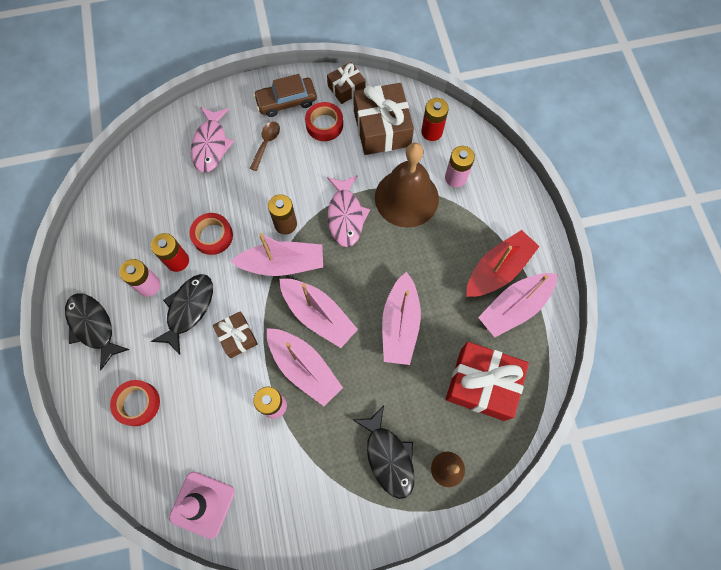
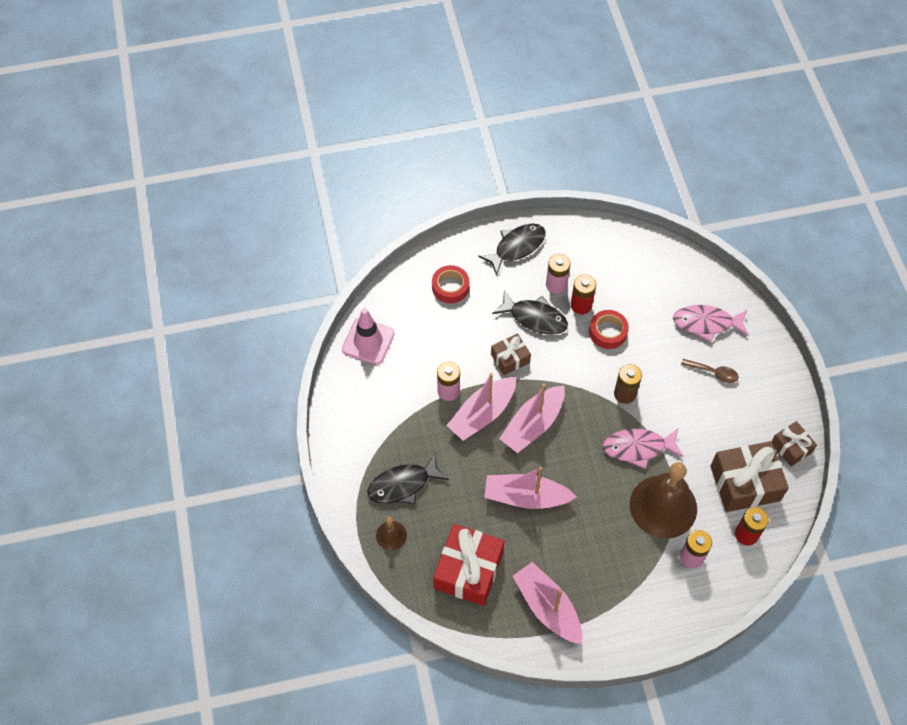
camera: 90 degrees right, 10 degrees down
pink boat [230,233,323,276] -> none
brown car [253,74,317,117] -> none
red tape [305,102,343,141] -> none
red boat [466,230,540,297] -> none

